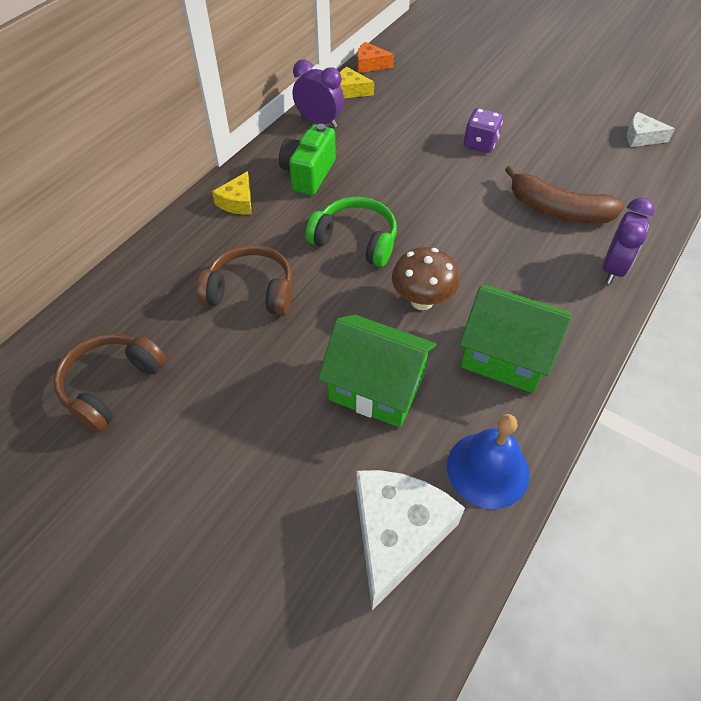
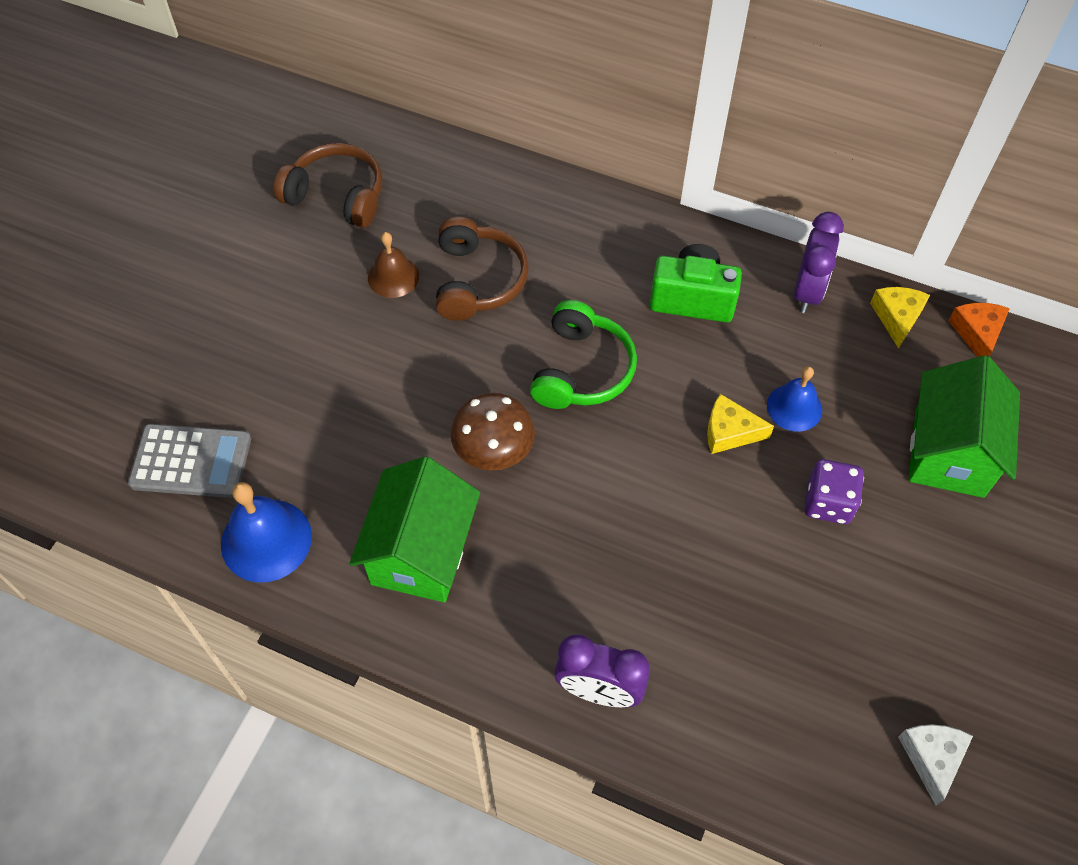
camera: 80 degrees right, 5 degrees up
yellow cheese [212,171,251,214] -> yellow cheese moved to [707,394,774,454]
green house [318,315,437,428] -> green house moved to [909,355,1020,498]
white cheese [356,470,465,610] -> grey calculator [128,424,251,498]
brown banana [505,165,625,224] -> none
none -> brown bell [368,232,419,298]
none -> blue bell [767,366,822,432]

